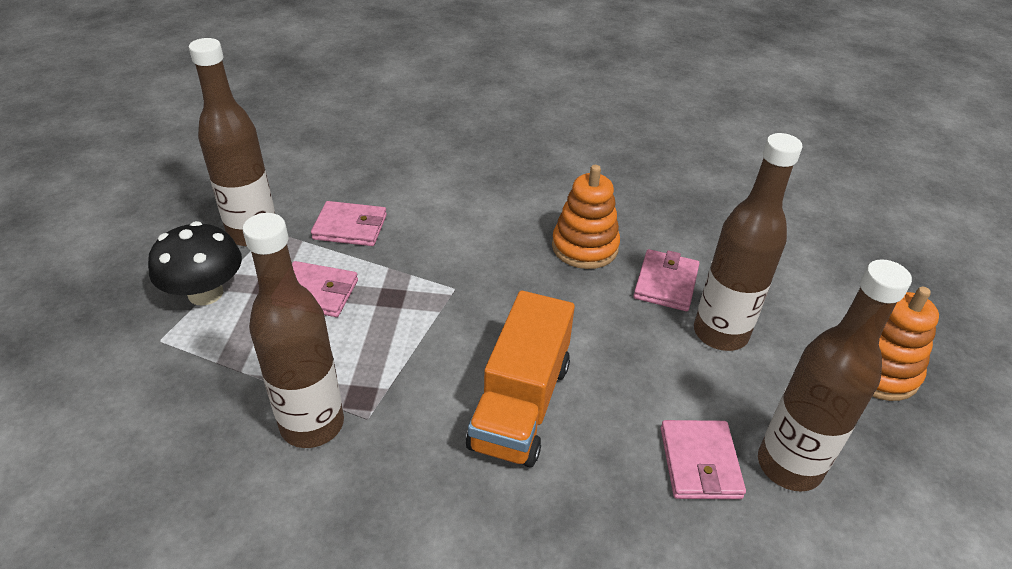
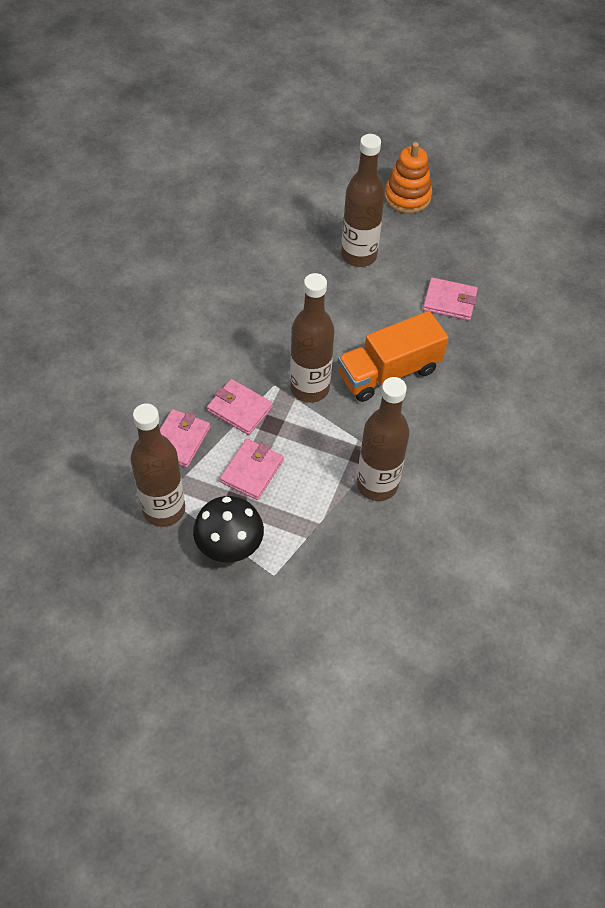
camera: 75 degrees left, 15 degrees up
orange truck [466,291,575,467] -> orange truck turned 120 degrees clockwise [337,311,448,402]
orange stacking toy [552,165,620,269] -> none
pink wallet [633,249,700,311] -> pink wallet moved to [207,379,273,435]
brown bottle [758,259,912,492] -> brown bottle moved to [290,273,335,403]

